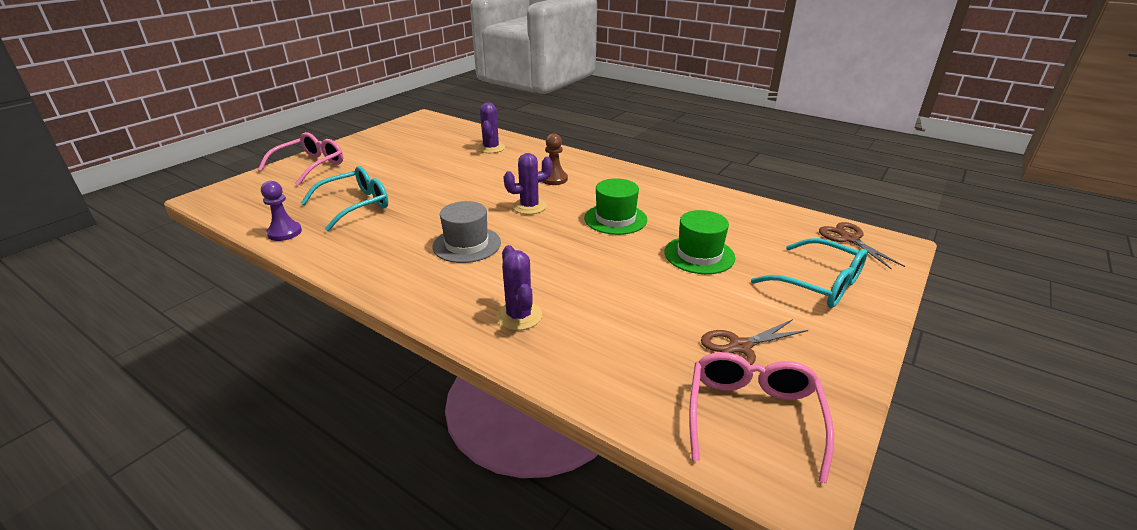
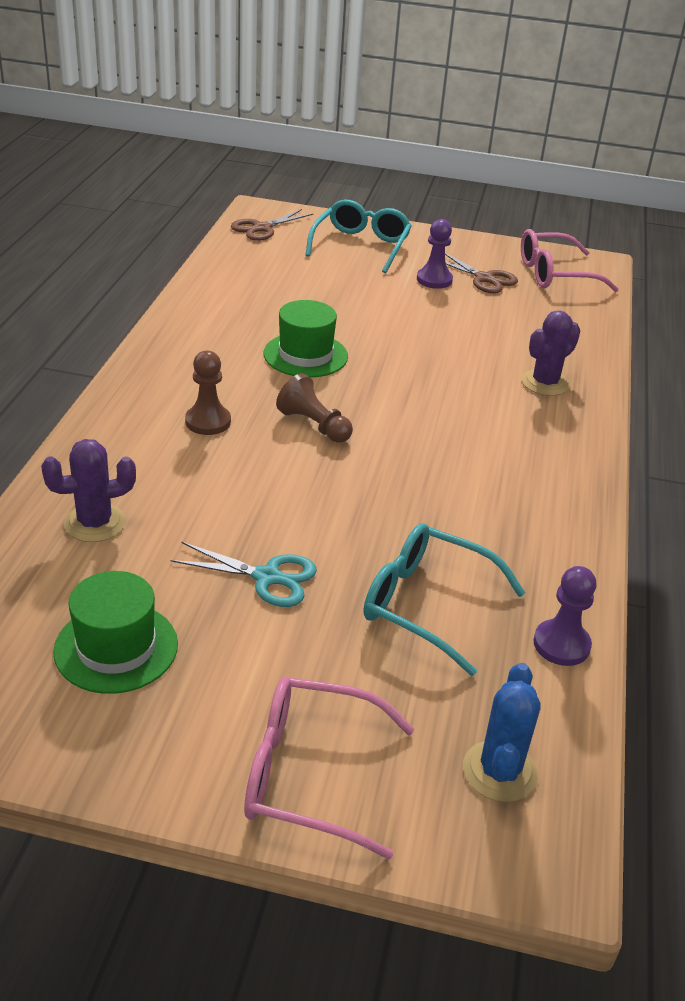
camera: 115 degrees left, 5 degrees up
grey hat [432,201,501,263] -> none
purple cactus [504,153,552,214] -> brown pawn [276,374,353,443]
green hat [664,210,735,274] -> green hat moved to [53,571,178,694]
none -> turquoise scissors [170,542,317,607]
none -> purple pawn [417,219,453,289]
none -> blue cactus [463,663,541,802]

